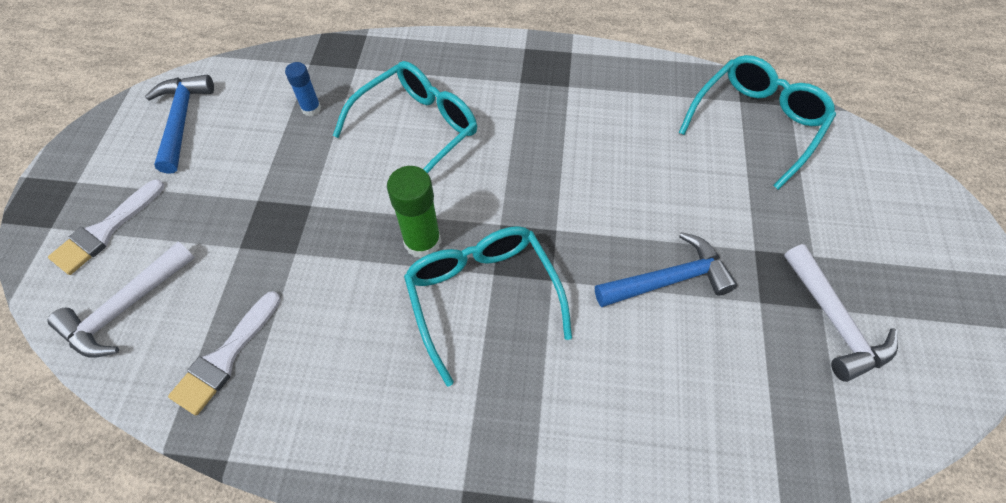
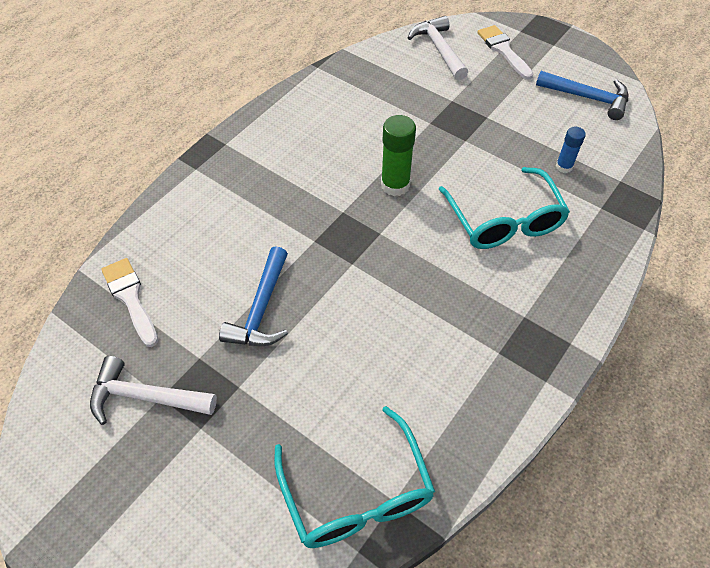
camera: 120 degrees right, 5 degrees down
white brush [168,291,281,415] -> white brush moved to [101,258,158,347]
turquoise glasses [404,226,572,386] -> none

